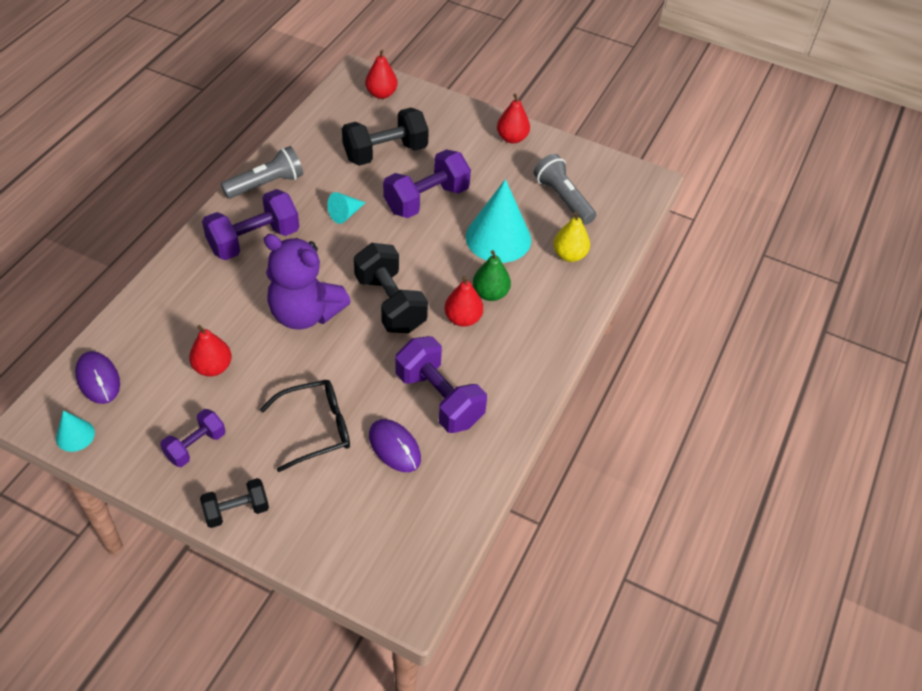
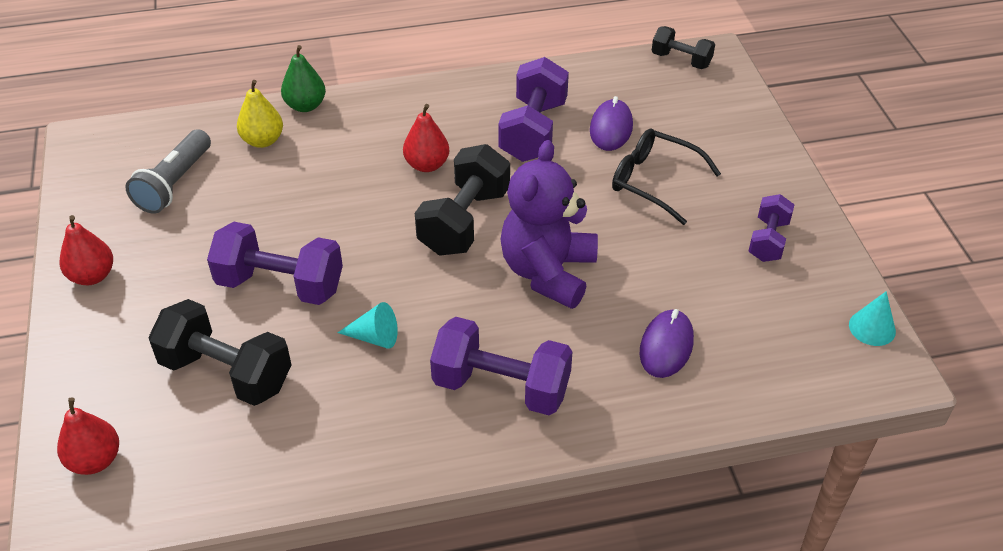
camera: 125 degrees left, 5 degrees down
purple mouse [75,351,120,404] -> purple mouse moved to [640,309,694,378]
purple dumbbell [160,409,225,467] -> purple dumbbell turned 75 degrees counterclockwise [749,194,795,262]
red pear [189,325,232,377] -> none
black dumbbell [200,478,269,528] -> black dumbbell moved to [652,26,715,69]
grey flashlight [221,146,303,199] -> none
purple teddy bear [264,234,351,330] -> purple teddy bear turned 150 degrees counterclockwise [500,140,598,309]
turquoise cone [466,179,531,263] -> none
green pear [473,250,511,301] -> green pear moved to [281,45,326,112]

